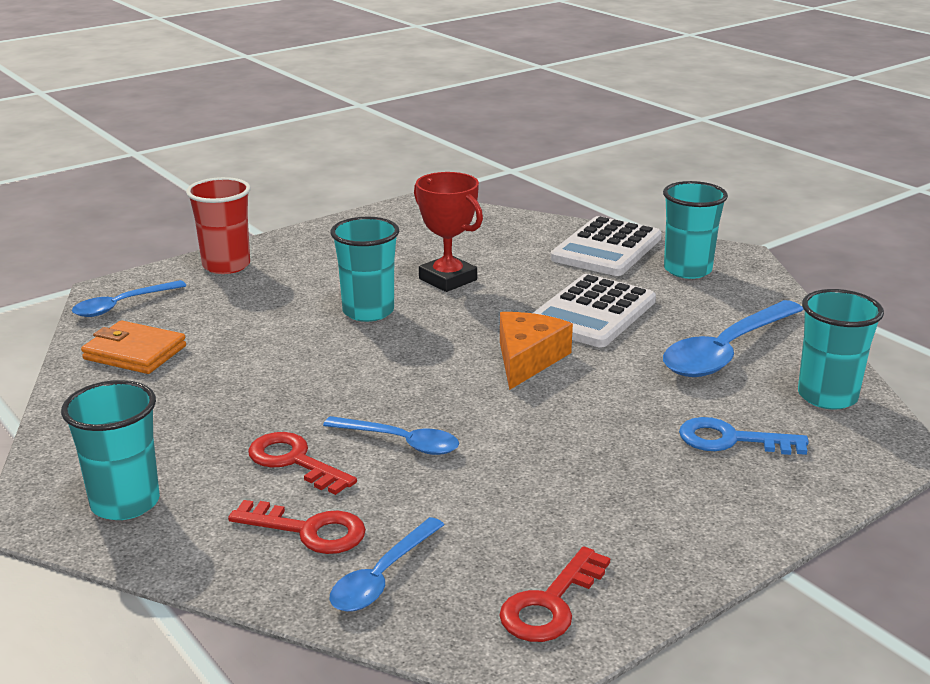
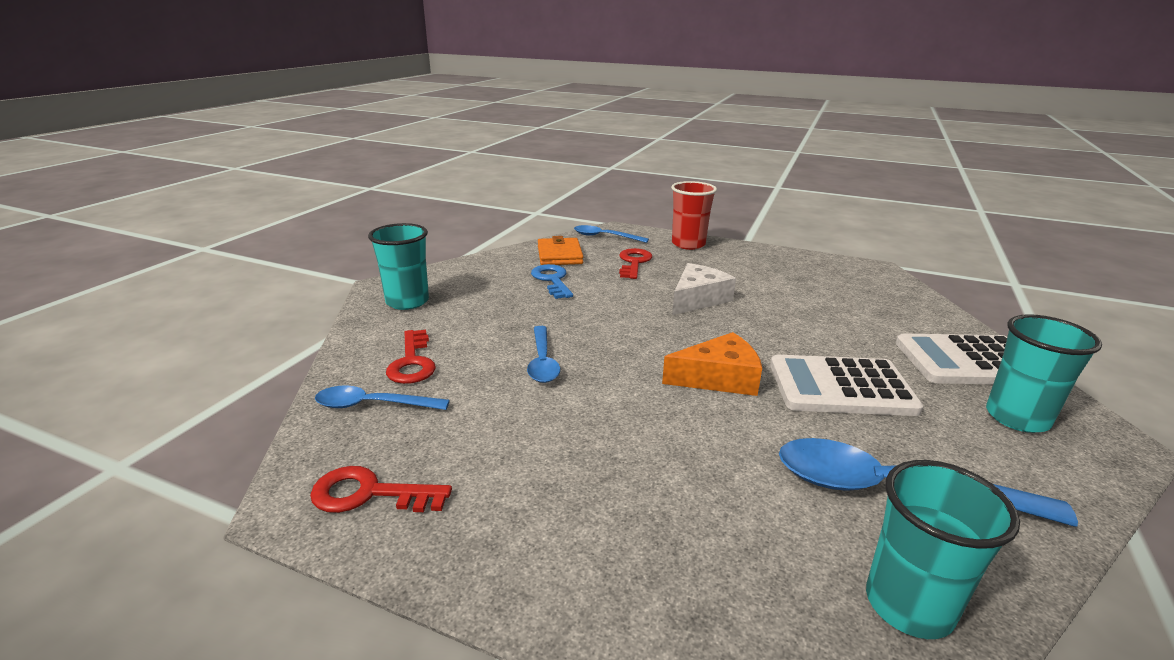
camera: 60 degrees right, 0 degrees up
red key [248,432,357,495] -> red key moved to [619,248,652,279]
turquoise cup [330,216,399,322] -> white cheese [672,263,736,315]
red trophy [414,172,483,292] -> none
blue key [679,417,809,455] -> blue key moved to [531,264,573,299]

